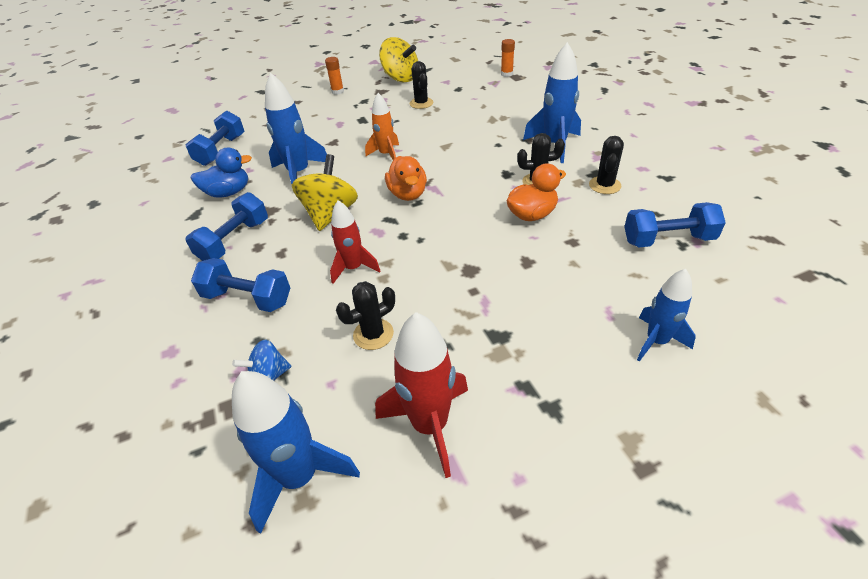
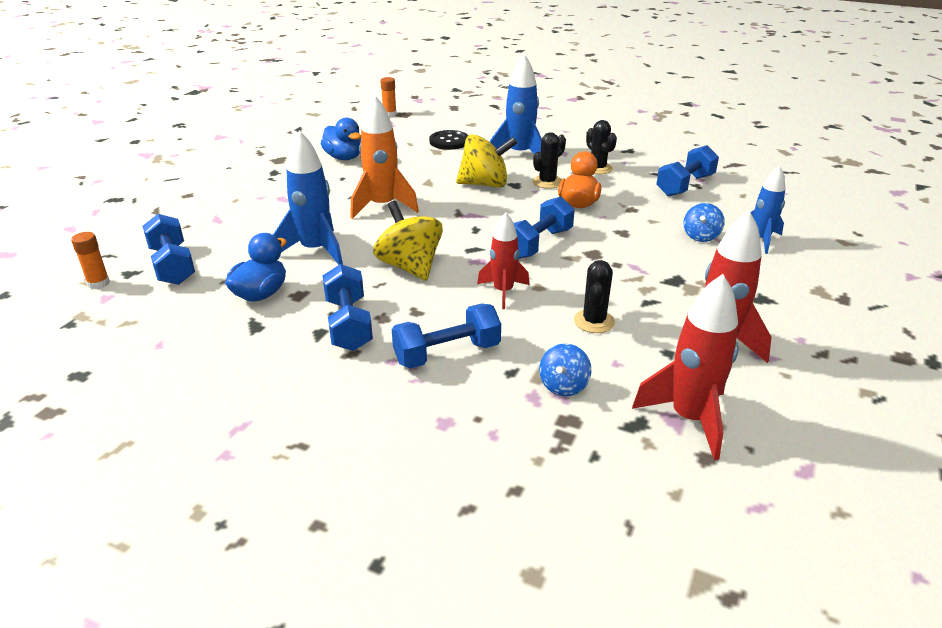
camera: 45 degrees left, 10 degrees down
blue rocket [232,371,360,534] -> red rocket [632,274,739,460]
orange glue stick [325,57,344,95] -> orange glue stick moved to [71,232,110,289]
orange rocket [365,93,399,160] -> orange rocket [350,95,419,219], size x1.53
yellow spinning top [379,37,418,82] -> yellow spinning top moved to [456,134,517,188]
orange duck [385,156,427,201] -> none
black cactus [409,61,433,109] -> blue duck [321,118,361,160]
none -> black button [429,130,468,150]
none -> blue dumbbell [514,196,575,259]
none -> blue spinning top [683,203,725,242]

